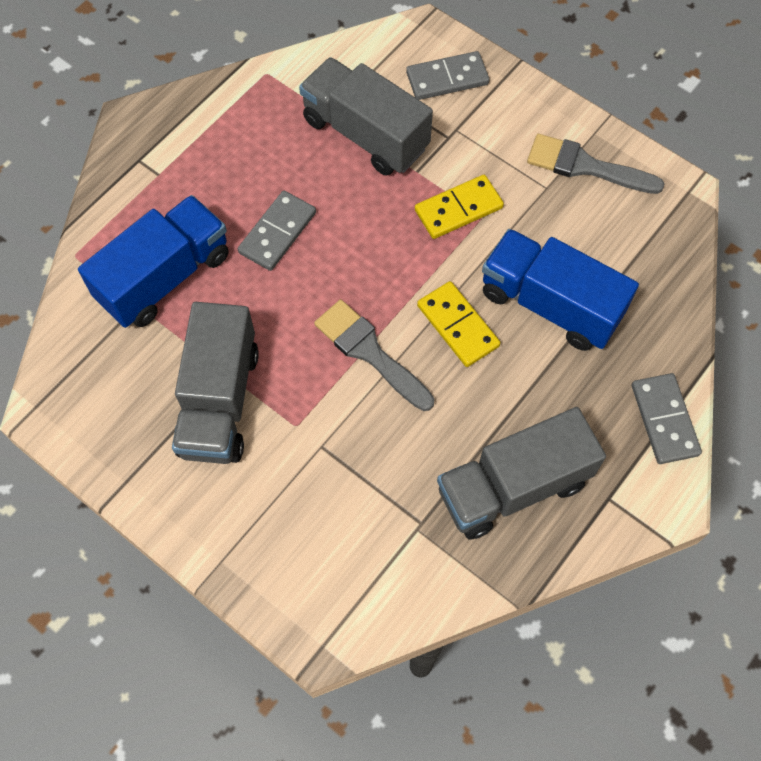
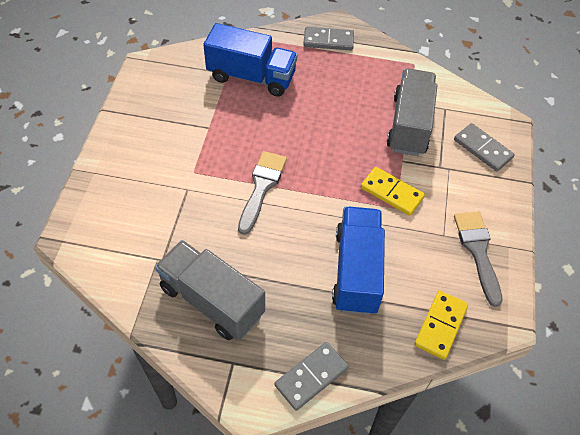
camera: 60 degrees right, 10 degrees down
grey truck [172,302,259,464] -> none
grey domino [238,191,316,271] -> grey domino moved to [303,27,354,50]
yellow domino [417,281,500,367] -> yellow domino moved to [414,290,468,360]

